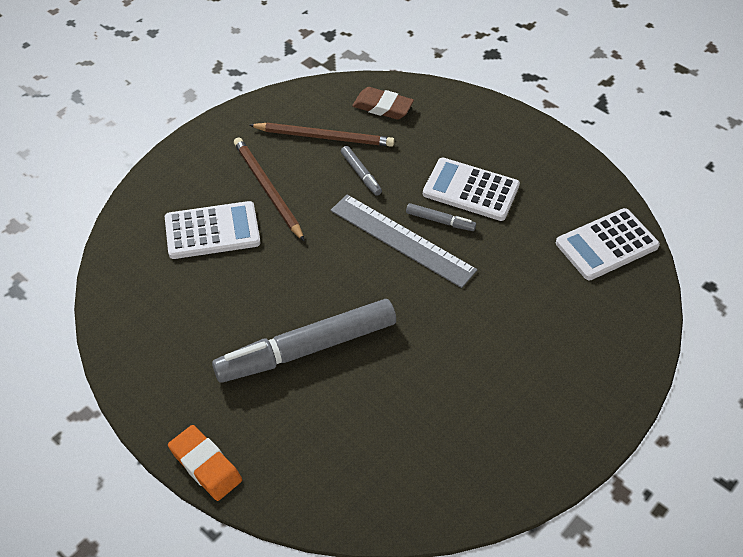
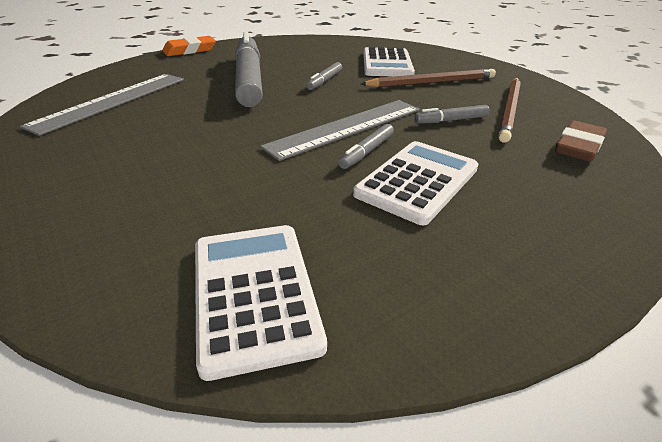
camera: 105 degrees right, 15 degrees down
none -> grey ruler [20,74,184,136]
none -> grey marker [306,62,342,90]

